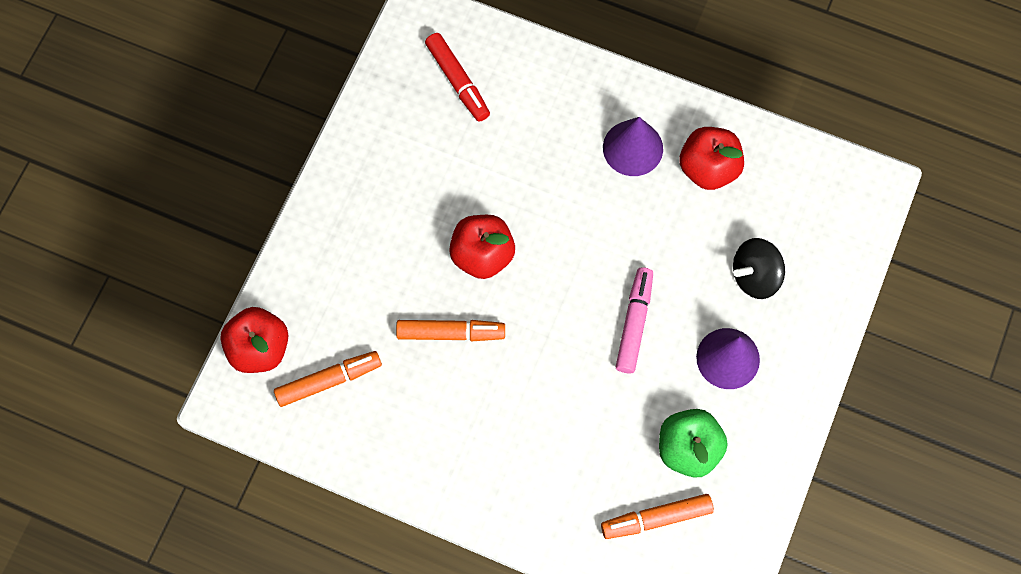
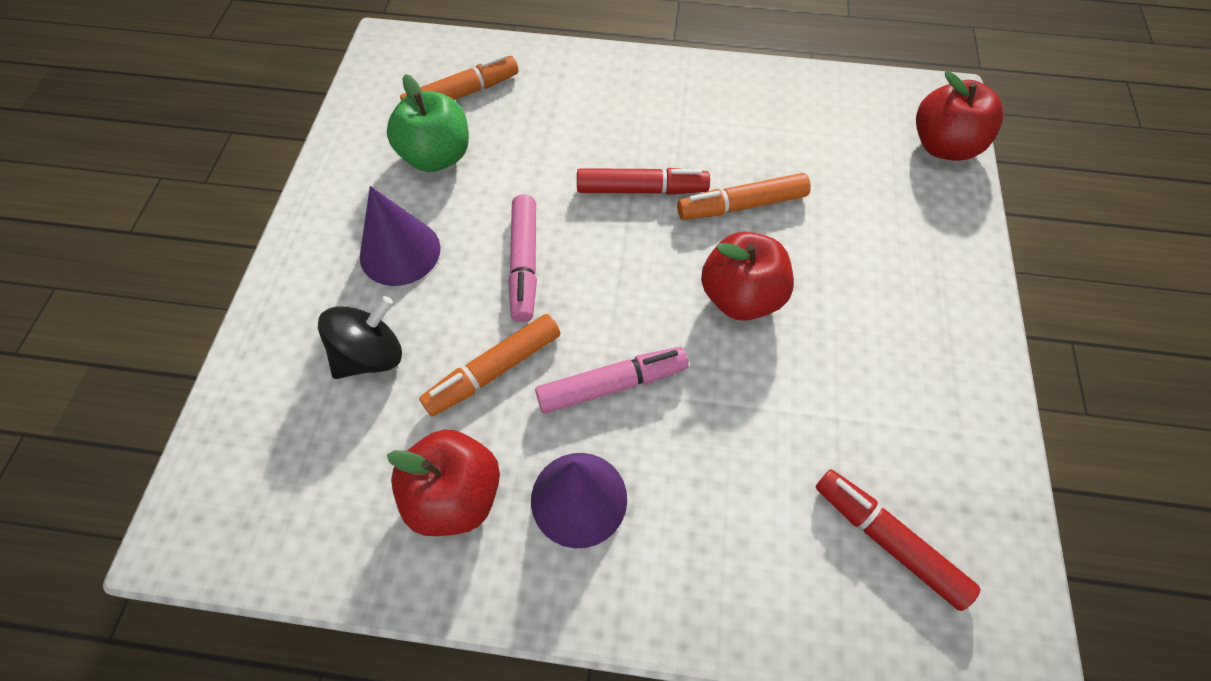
camera: 165 degrees right, 10 degrees down
orange marker [274,351,382,407] -> orange marker moved to [419,314,560,417]
none -> pink marker [535,347,689,413]
none -> red marker [577,168,710,195]

